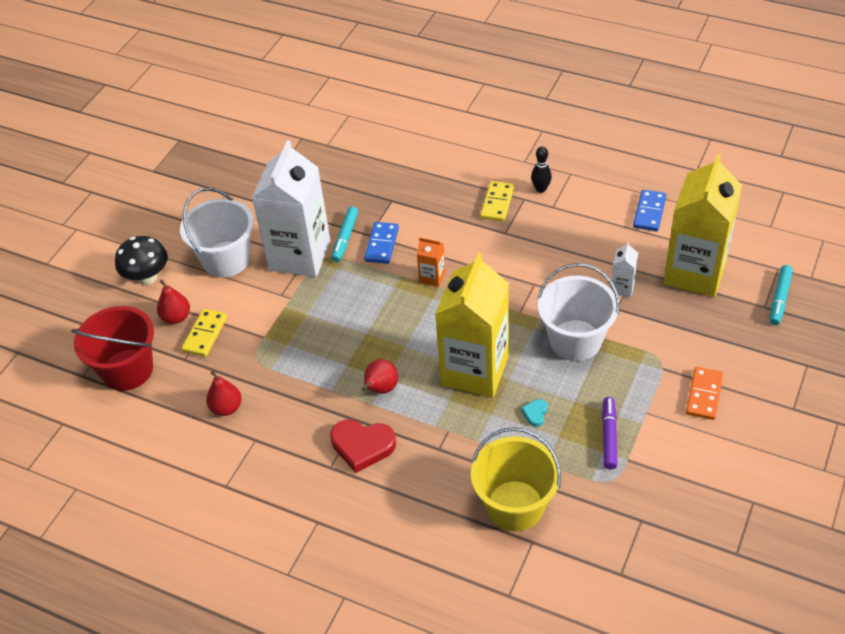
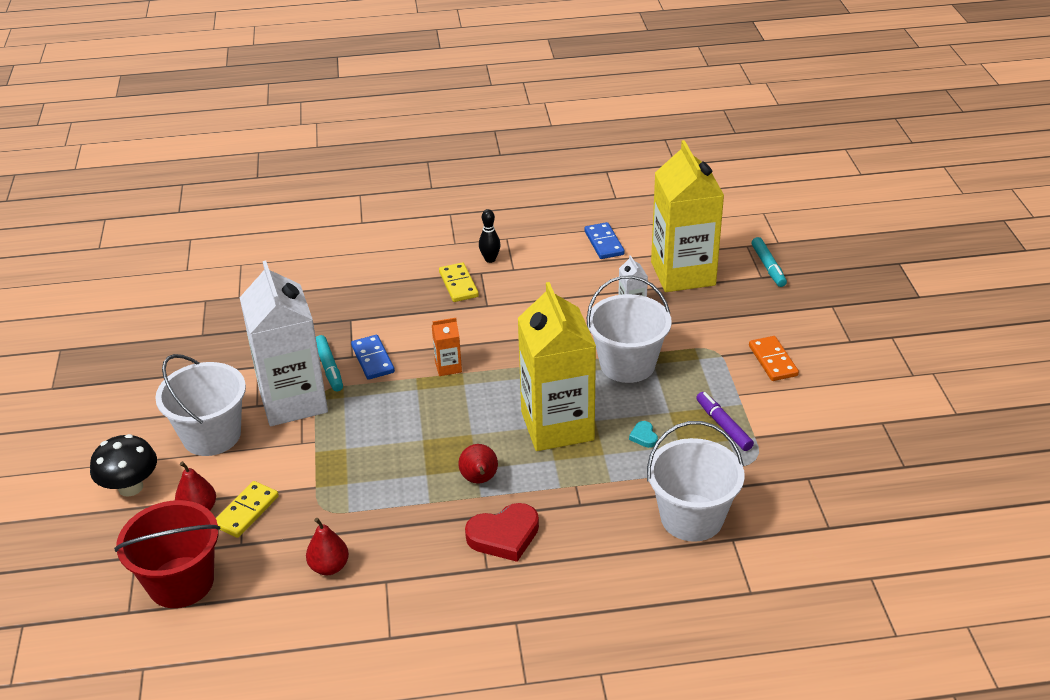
camera: 35 degrees left, 10 degrees down
yellow domino [182,309,227,357] -> yellow domino turned 45 degrees clockwise [216,481,279,538]
yellow bucket [471,427,561,531] -> white bucket [647,421,745,542]

